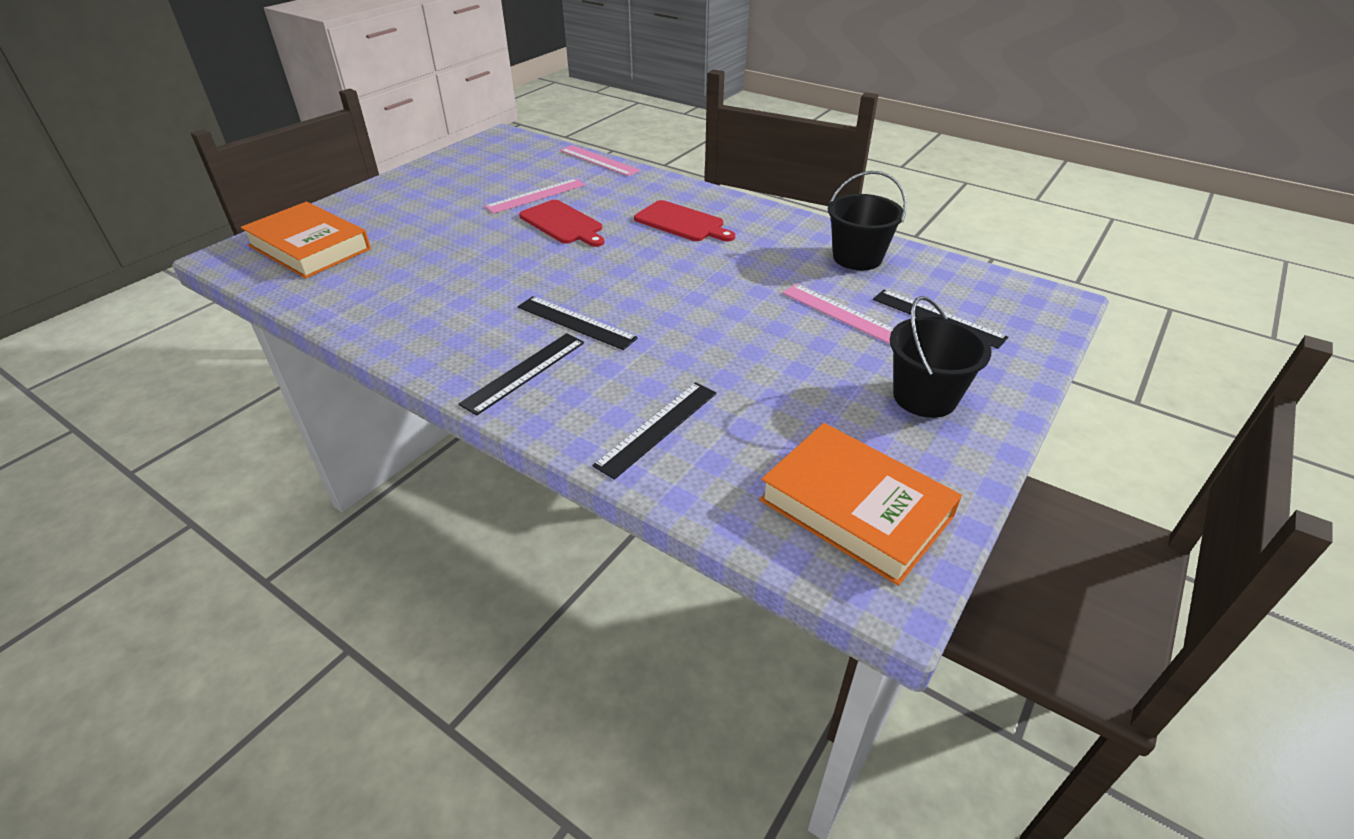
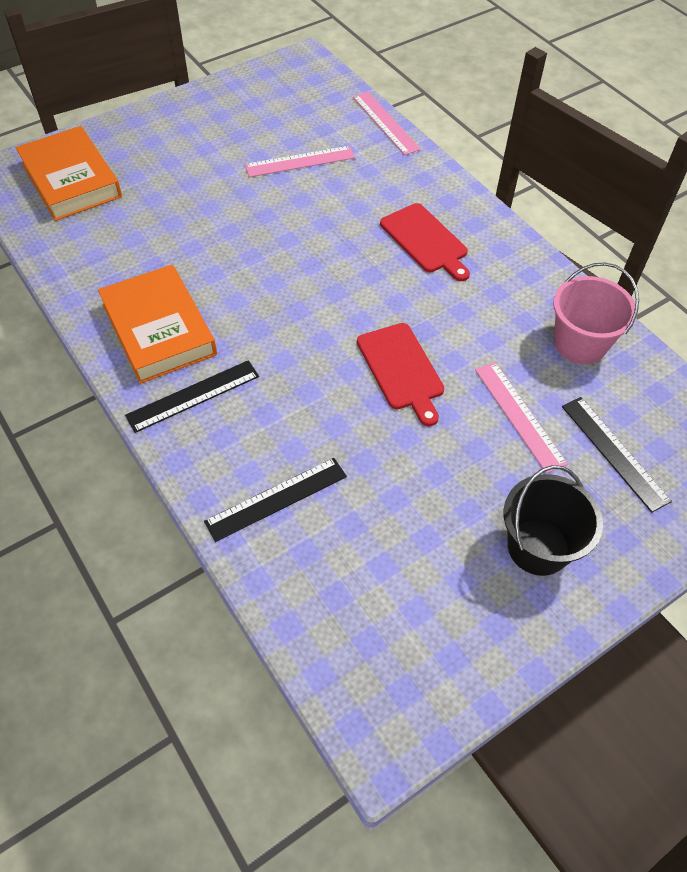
camera: 20 degrees right, 15 degrees up
black ruler [518,296,638,350] -> none
red cutting board [519,200,604,247] -> red cutting board moved to [357,323,444,426]
orange book [759,423,962,586] -> orange book moved to [98,264,217,384]
black bucket [828,171,906,270] -> pink bucket [553,262,639,364]

